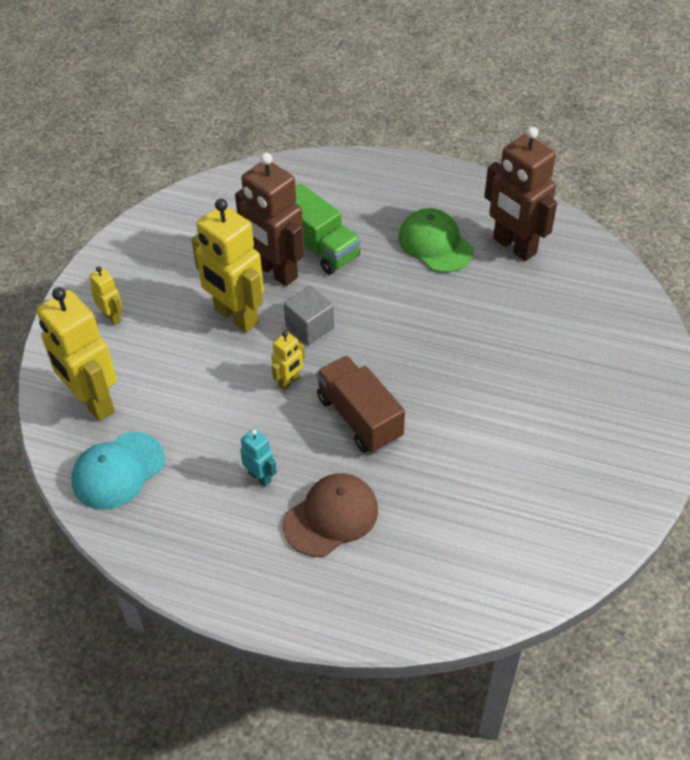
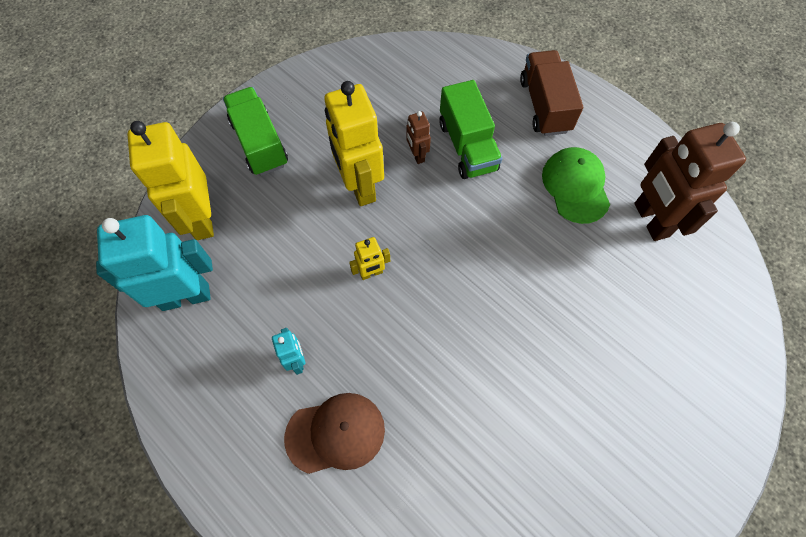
camera: 25 degrees right, 15 degrees up
turquoise cap [71,432,165,510] -> turquoise robot [96,215,213,311]
yellow robot [89,266,122,325] -> green truck [223,87,288,176]
brown robot [235,153,304,286] -> brown robot [406,111,431,164], size x0.46
grey cube [284,286,334,345] -> none
brown truck [316,356,405,453] -> brown truck moved to [520,50,583,136]

